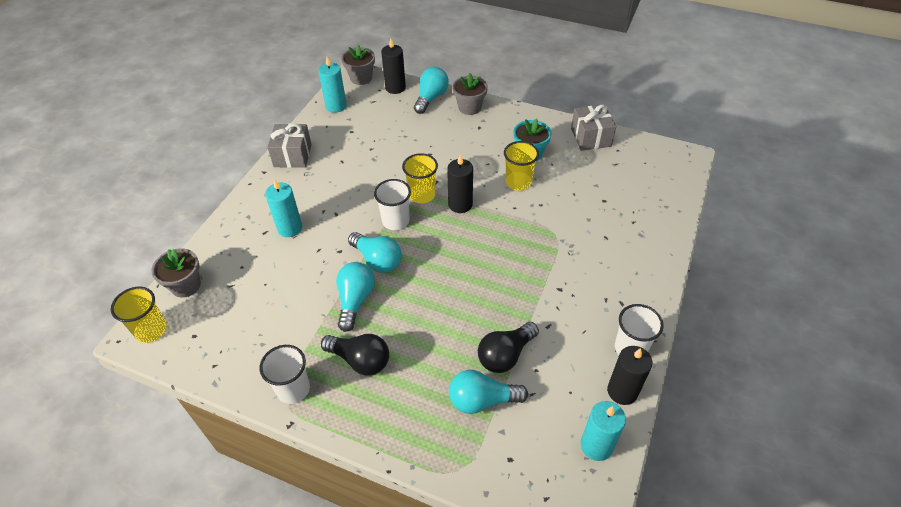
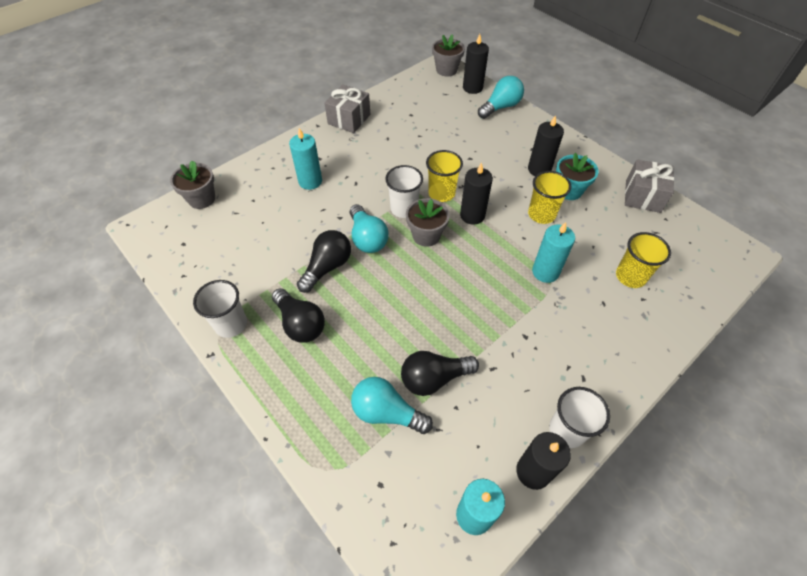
camera: 25 degrees right, 5 degrees up
yellow cup [111,287,167,343] -> yellow cup moved to [616,232,671,288]
turquoise candle [318,57,347,113] -> turquoise candle moved to [532,222,575,283]
turquoise light bulb [336,262,375,332] -> black light bulb [297,230,351,293]
grey flower pot [453,73,488,115] -> grey flower pot moved to [406,198,450,247]
none -> black candle [528,115,564,176]

